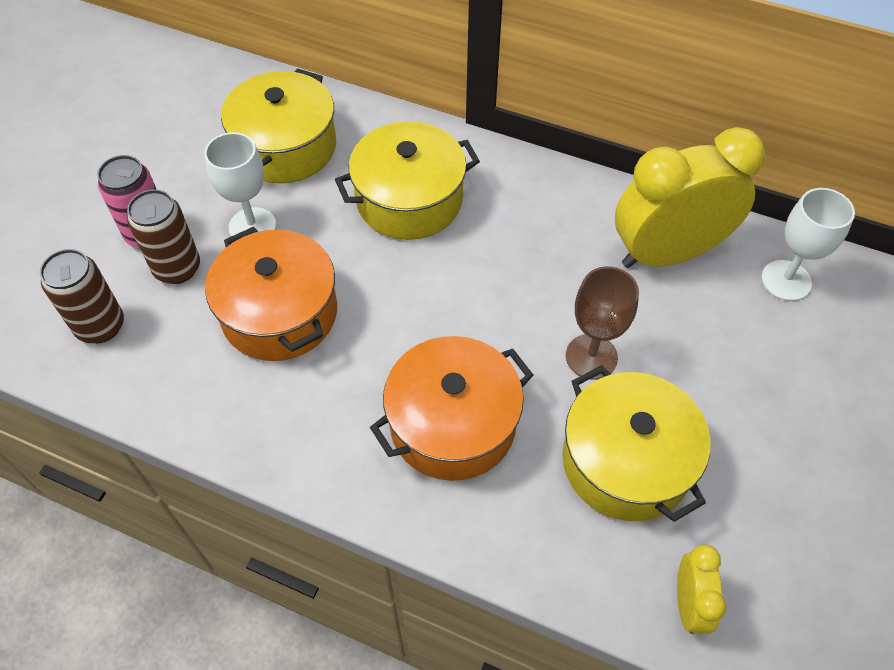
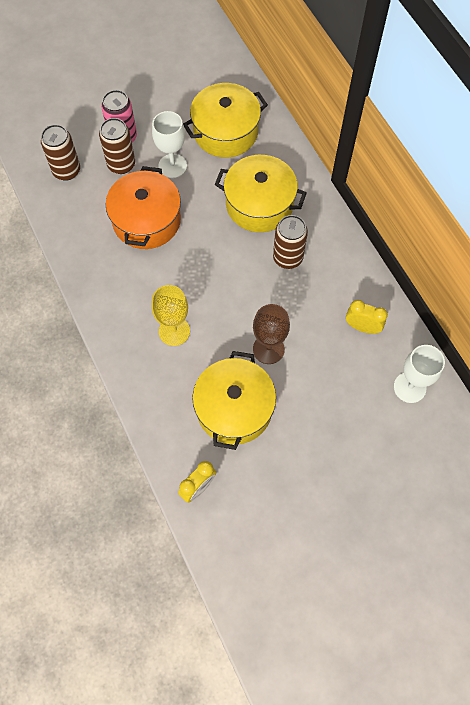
camera: 40 degrees right, 10 degrees up
orange pot [370,336,533,481] -> yellow goblet [151,285,190,346]
yellow clock [615,127,765,268] -> yellow clock [346,300,388,334], size x0.46
none -> brown can [273,215,308,269]

